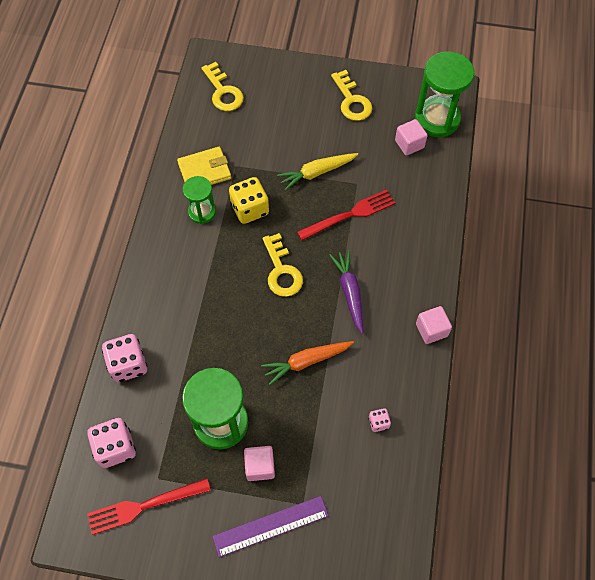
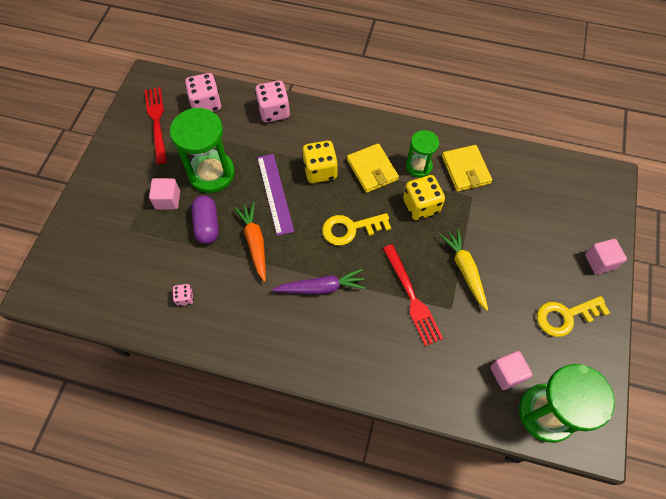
camera: 95 degrees right, 0 degrees up
yellow key [202,62,244,111] -> none
purple ruler [212,496,329,557] -> purple ruler moved to [257,154,294,236]
pink cube [416,306,452,344] -> pink cube moved to [585,239,627,275]
none -> purple capsule [191,195,219,244]
none -> yellow dice [302,141,338,183]
none -> yellow wallet [347,143,399,193]

